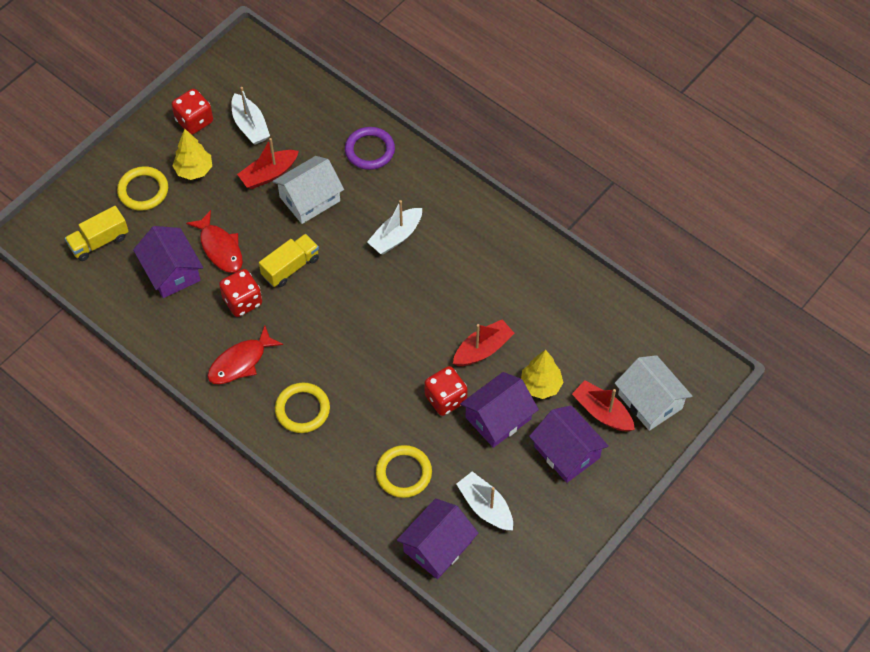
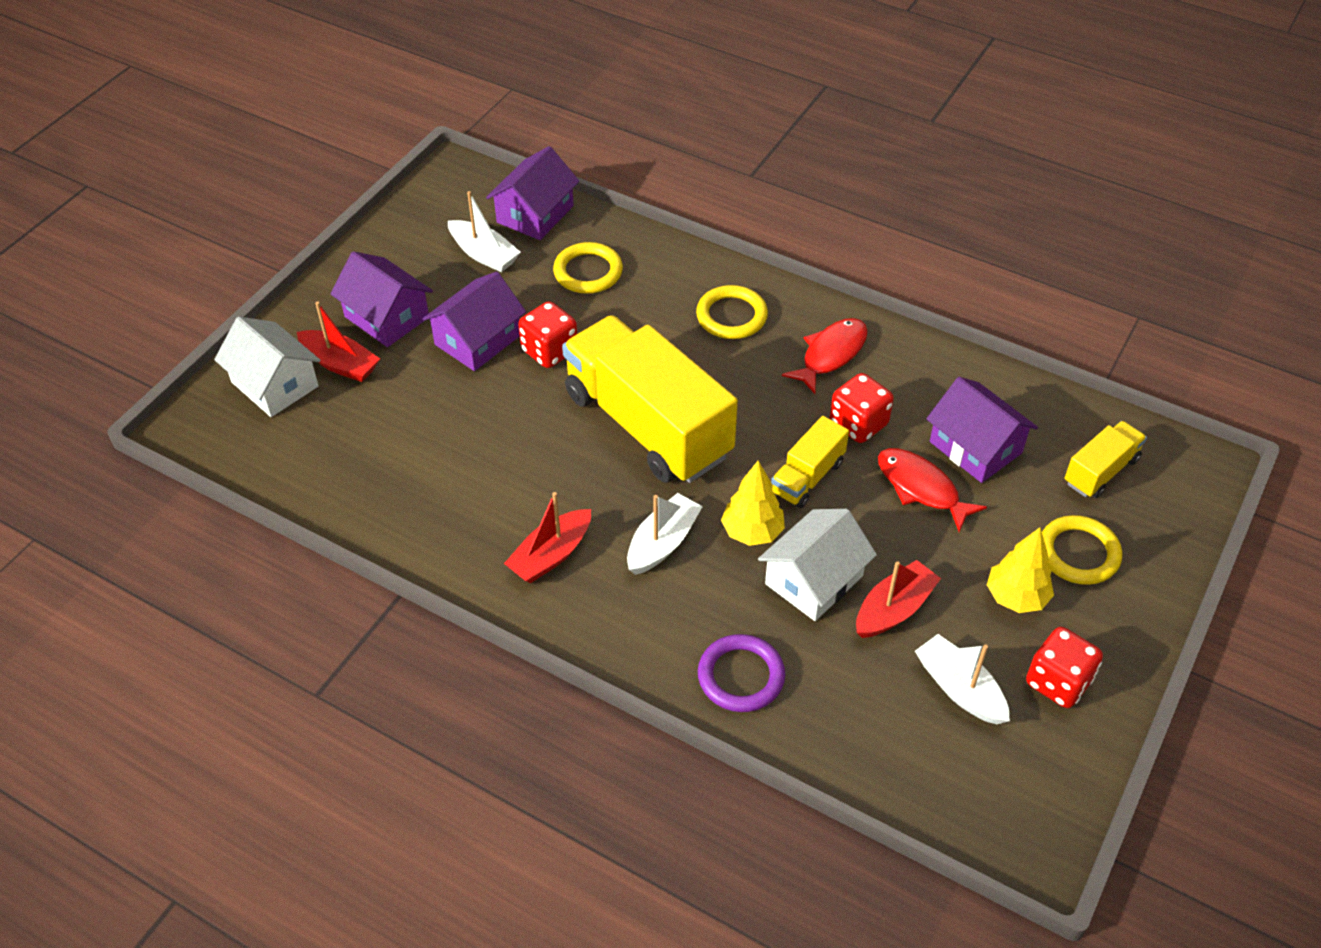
camera: 170 degrees right, 10 degrees down
red boat [453,319,515,366] -> red boat moved to [504,492,591,583]
yellow tree [521,350,563,399] -> yellow tree moved to [721,461,785,546]
none -> yellow truck [562,315,738,483]

